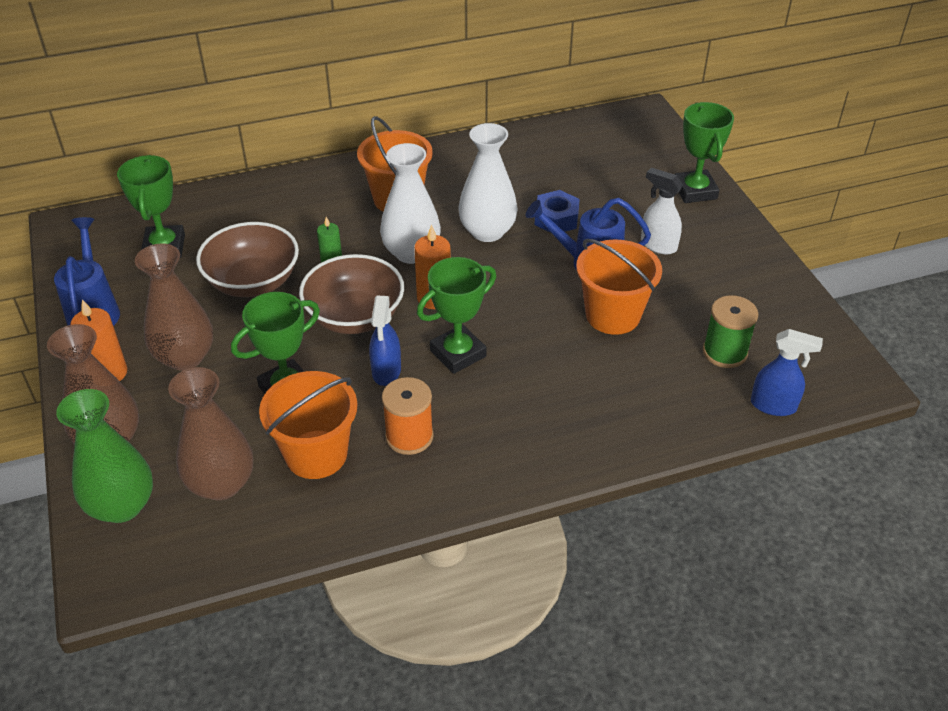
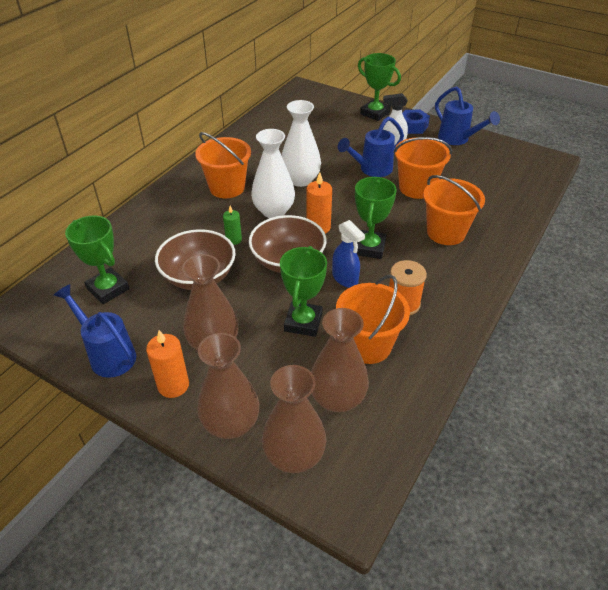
camera: 40 degrees left, 0 degrees up
green vase [56,389,153,523] -> brown vase [262,365,326,473]
blue nut [535,190,580,233] -> blue nut moved to [402,110,430,134]
green spool [703,295,758,368] -> none
blue spray bottle [751,329,823,416] -> none
none -> orange bucket [423,175,485,245]
none -> blue watering can [435,86,500,145]

